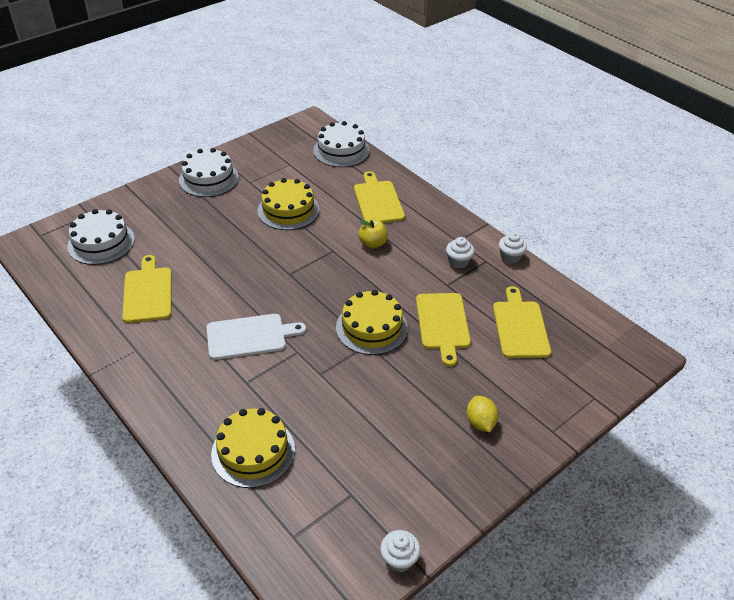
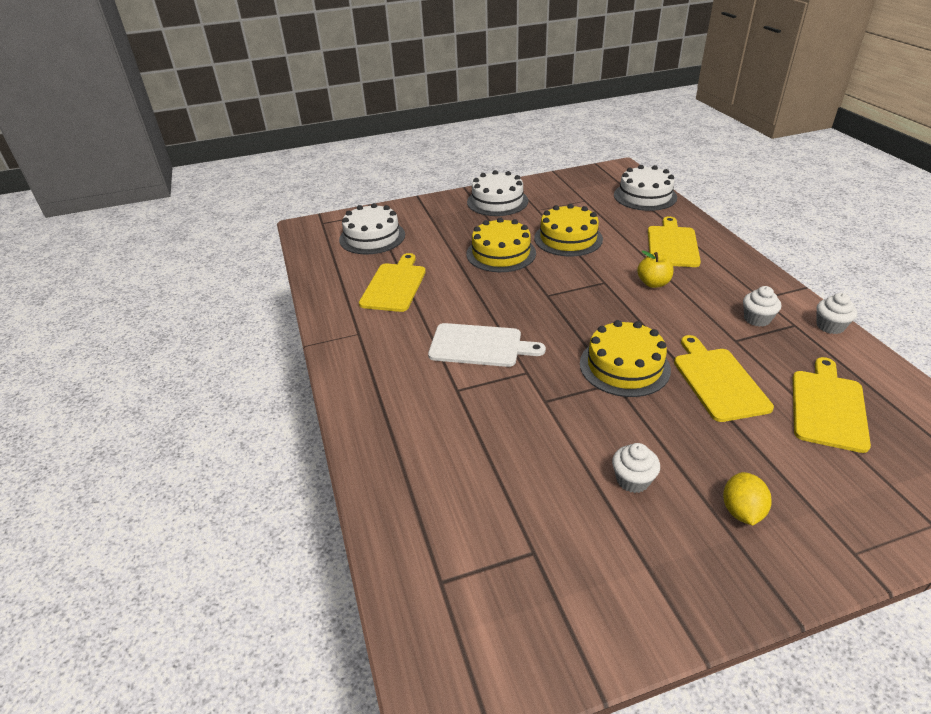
camera: 25 degrees right, 5 degrees down
yellow cake [211,408,295,488] -> yellow cake moved to [466,217,536,272]
white cupcake [380,530,420,572] -> white cupcake moved to [612,443,660,493]
yellow cutting board [416,293,471,366] -> yellow cutting board turned 150 degrees clockwise [674,335,774,422]

